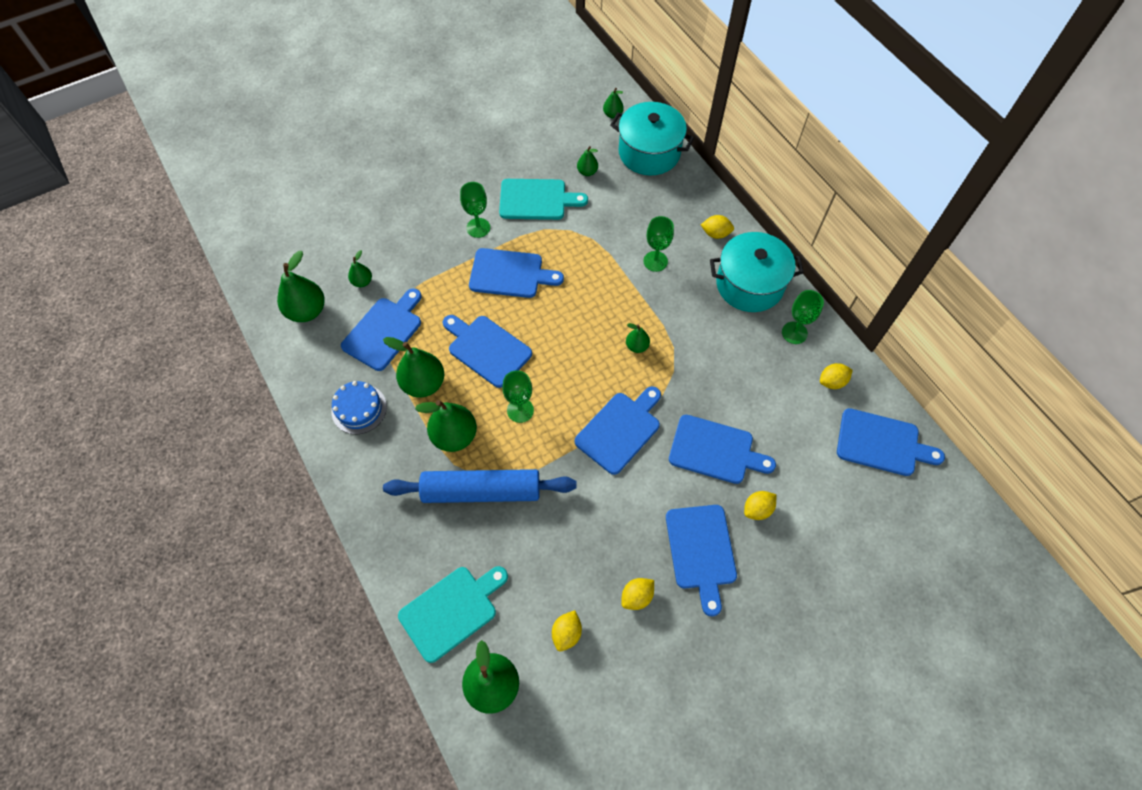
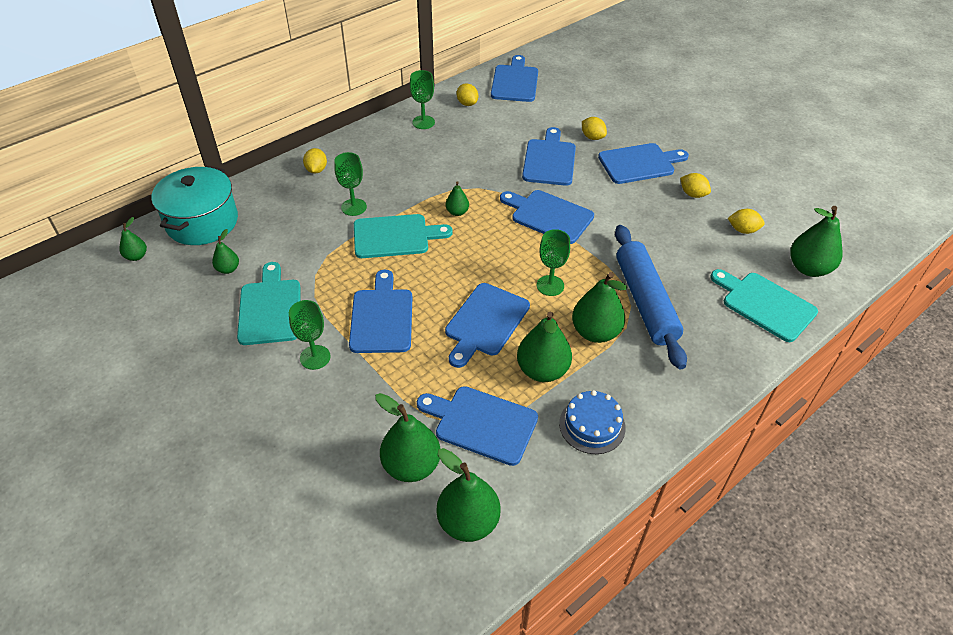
camera: 100 degrees left, 15 degrees down
green pear [348,250,372,287] -> green pear [375,393,440,482], size x1.90
turquoise pot [710,232,804,312] -> none
none -> turquoise cutting board [354,214,453,258]

